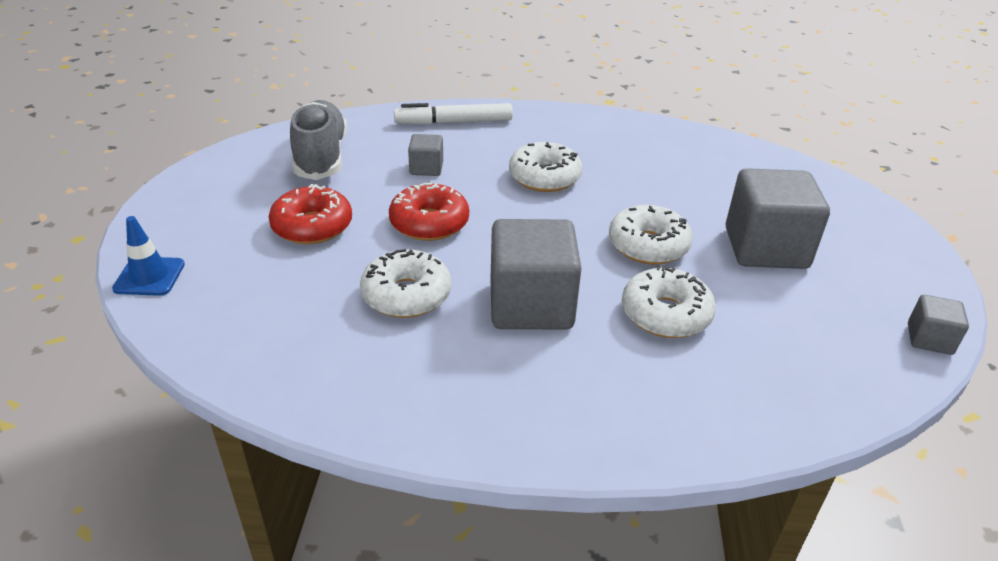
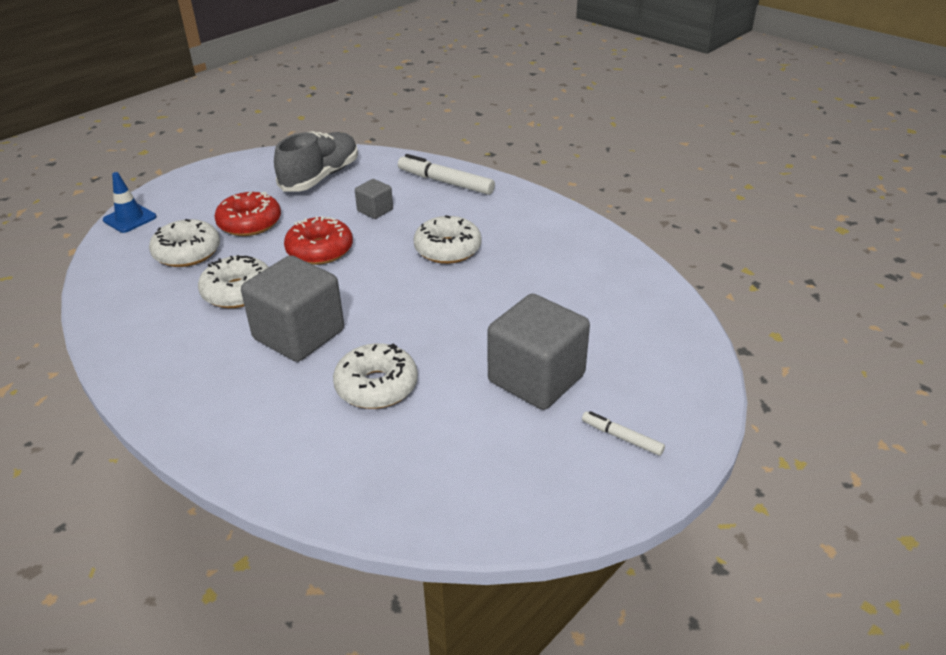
camera: 40 degrees right, 0 degrees up
white donut [609,205,693,265] -> white donut moved to [149,219,220,267]
grey cube [908,295,969,355] -> none
none -> white marker [582,411,665,456]

